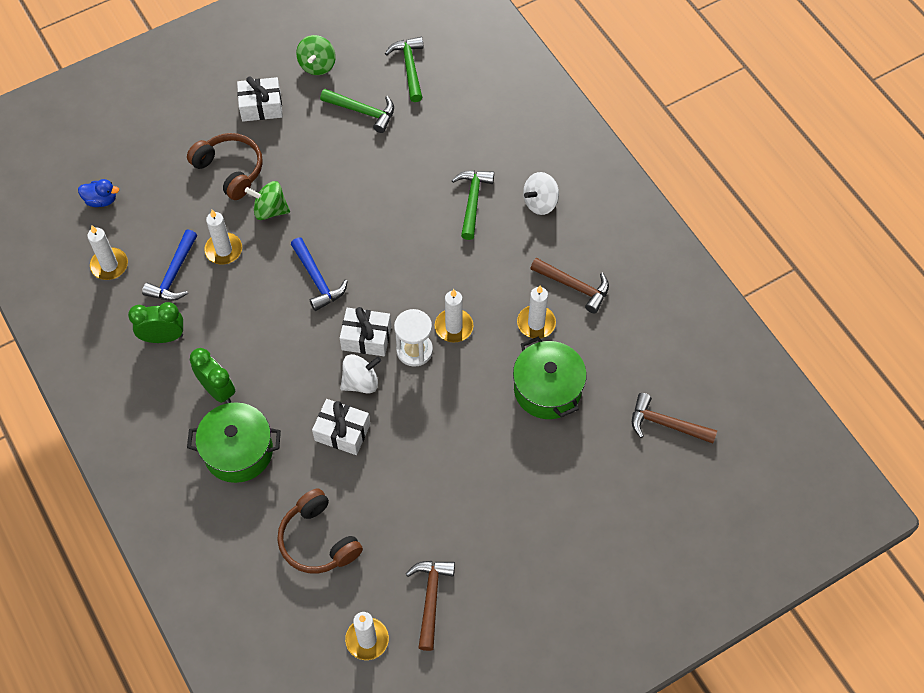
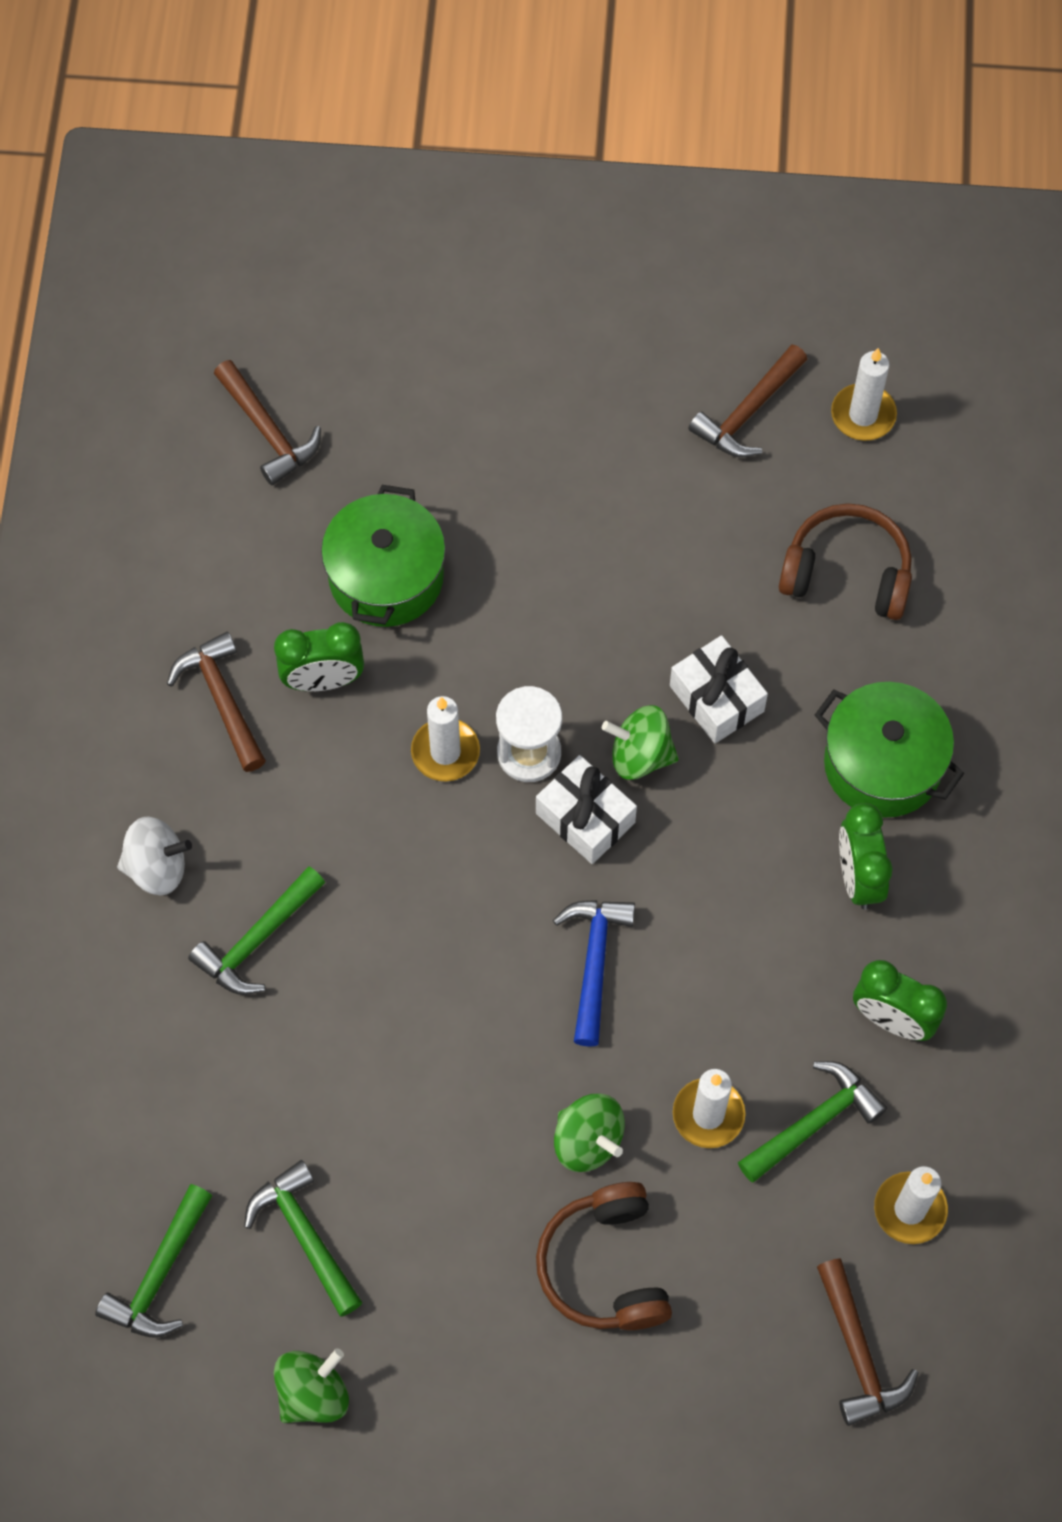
camera: 145 degrees left, 5 degrees up
blue duck [78,179,119,207] -> brown hammer [817,1258,919,1426]
blue hammer [142,229,197,301] -> green hammer [738,1061,887,1182]
white gift [237,77,283,122] -> none
brown headphones [277,488,363,574] -> brown headphones turned 75 degrees counterclockwise [779,503,912,620]
white spinning top [340,354,381,394] -> green spinning top [602,705,679,780]
white candle [517,285,556,339] -> green clock [274,622,364,691]

